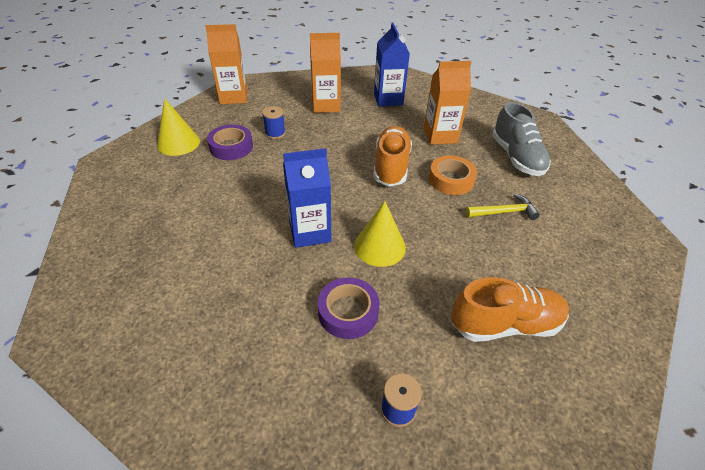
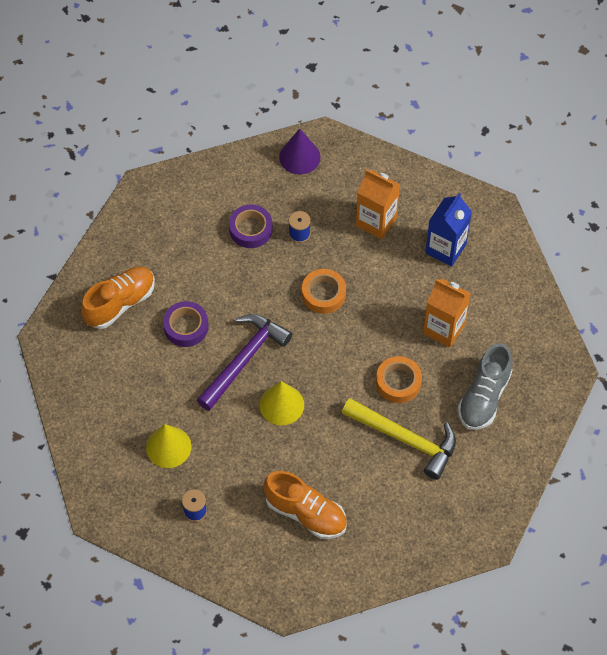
camera: 40 degrees right, 15 degrees up
yellow cone [157,98,200,156] -> yellow cone moved to [146,424,191,468]
orange carton [205,24,247,104] -> purple cone [279,129,321,175]
blue carton [283,148,331,248] -> purple hammer [197,314,292,411]
purple tape [318,277,380,339] -> purple tape moved to [163,301,208,347]
orange shoe [373,126,412,187] -> orange shoe moved to [81,266,155,329]
yellow hammer [466,194,540,220] -> yellow hammer [342,398,456,480], size x1.80
none -> orange tape [302,269,346,314]

